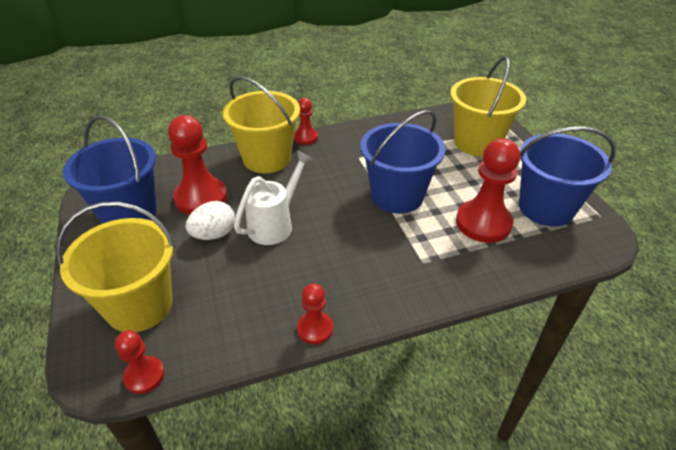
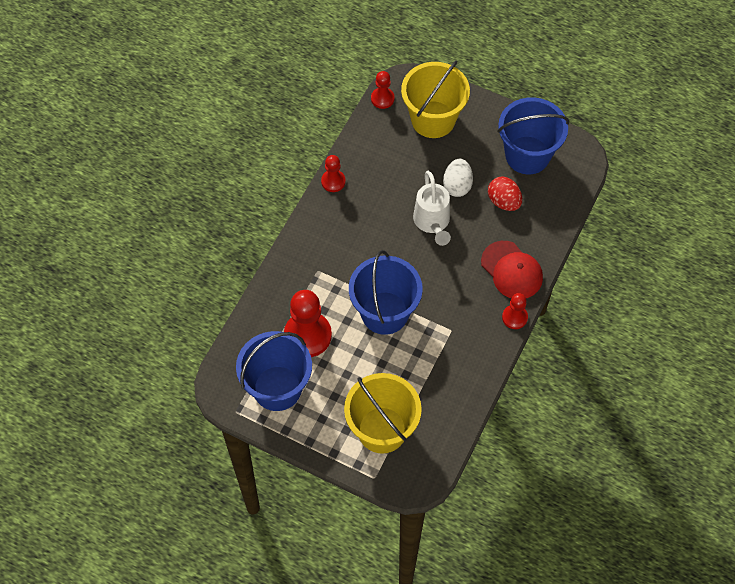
camera: 135 degrees right, 20 degrees up
red pawn [168,115,227,215] -> red egg [488,177,522,211]
yellow bucket [222,76,300,173] -> red cap [481,241,543,298]

